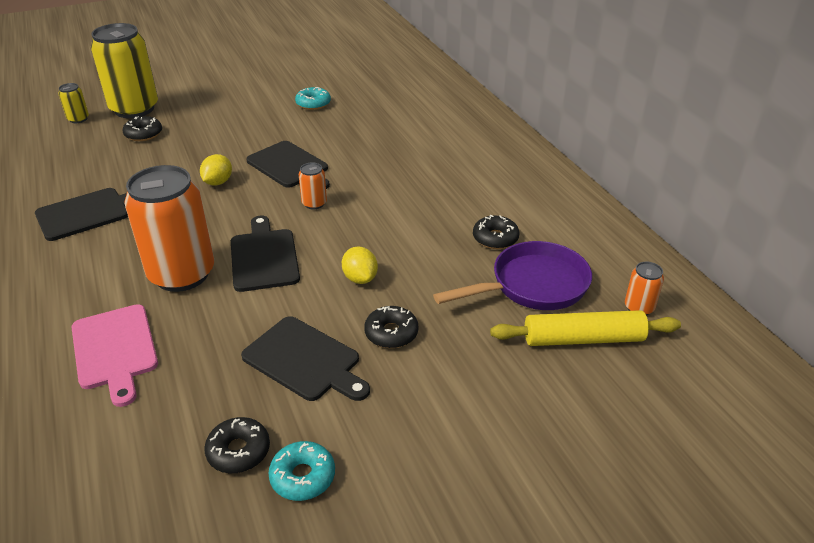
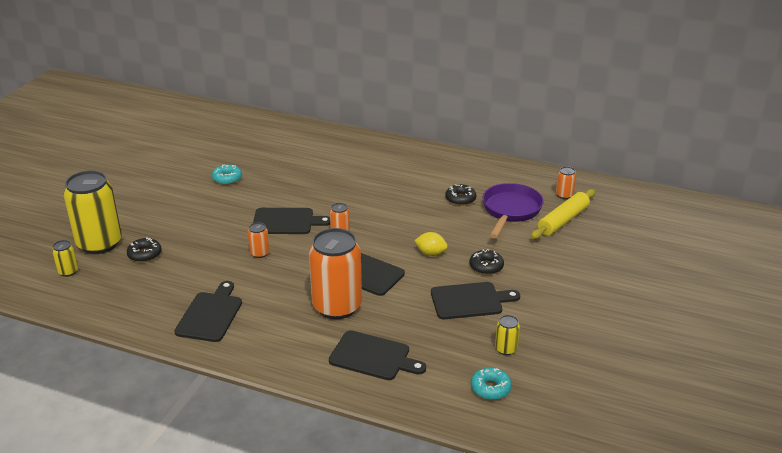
camera: 45 degrees left, 5 degrees down
pink cutting board [72,304,158,407] -> black cutting board [329,330,426,380]
yellow lemon [200,154,232,186] -> orange can [248,222,270,258]
black donut [204,417,270,473] -> yellow can [495,315,520,355]
turquoise donut [268,441,335,501] -> turquoise donut moved to [471,367,512,400]

